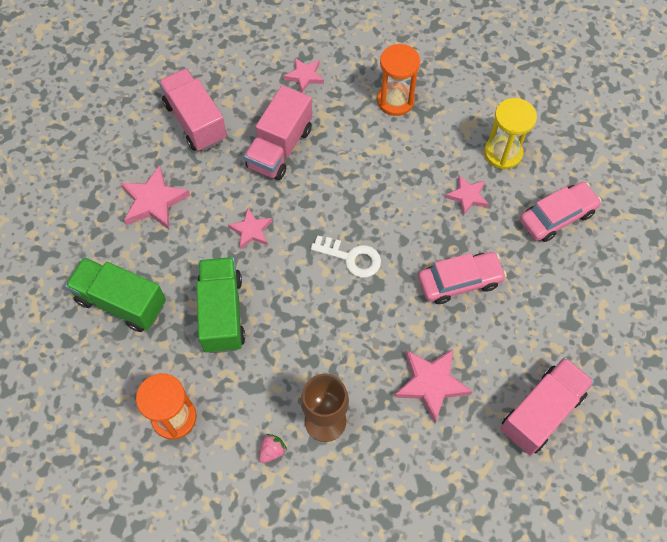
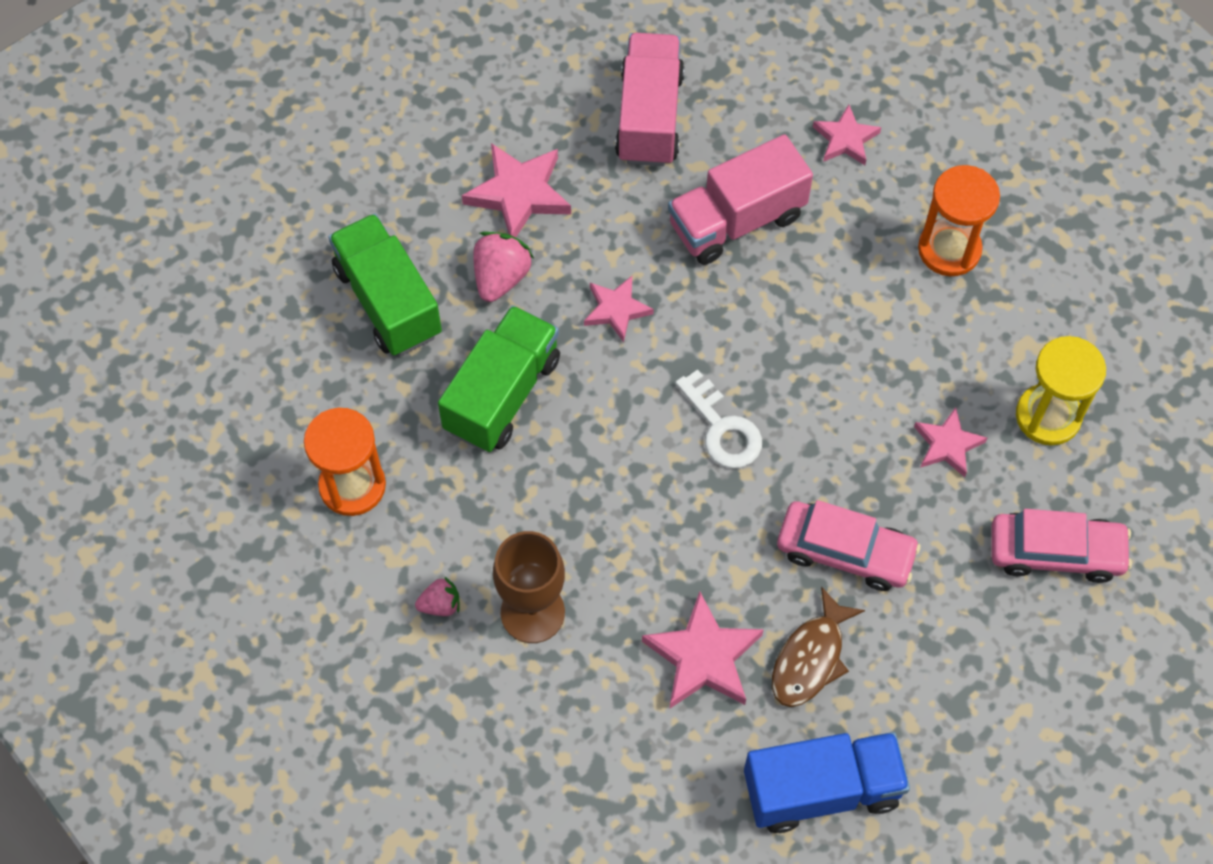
camera: 35 degrees right, 0 degrees up
pink truck [500,357,594,456] -> blue truck [744,732,910,833]
none -> pink strawberry [473,232,534,302]
none -> brown fish [772,586,865,707]

